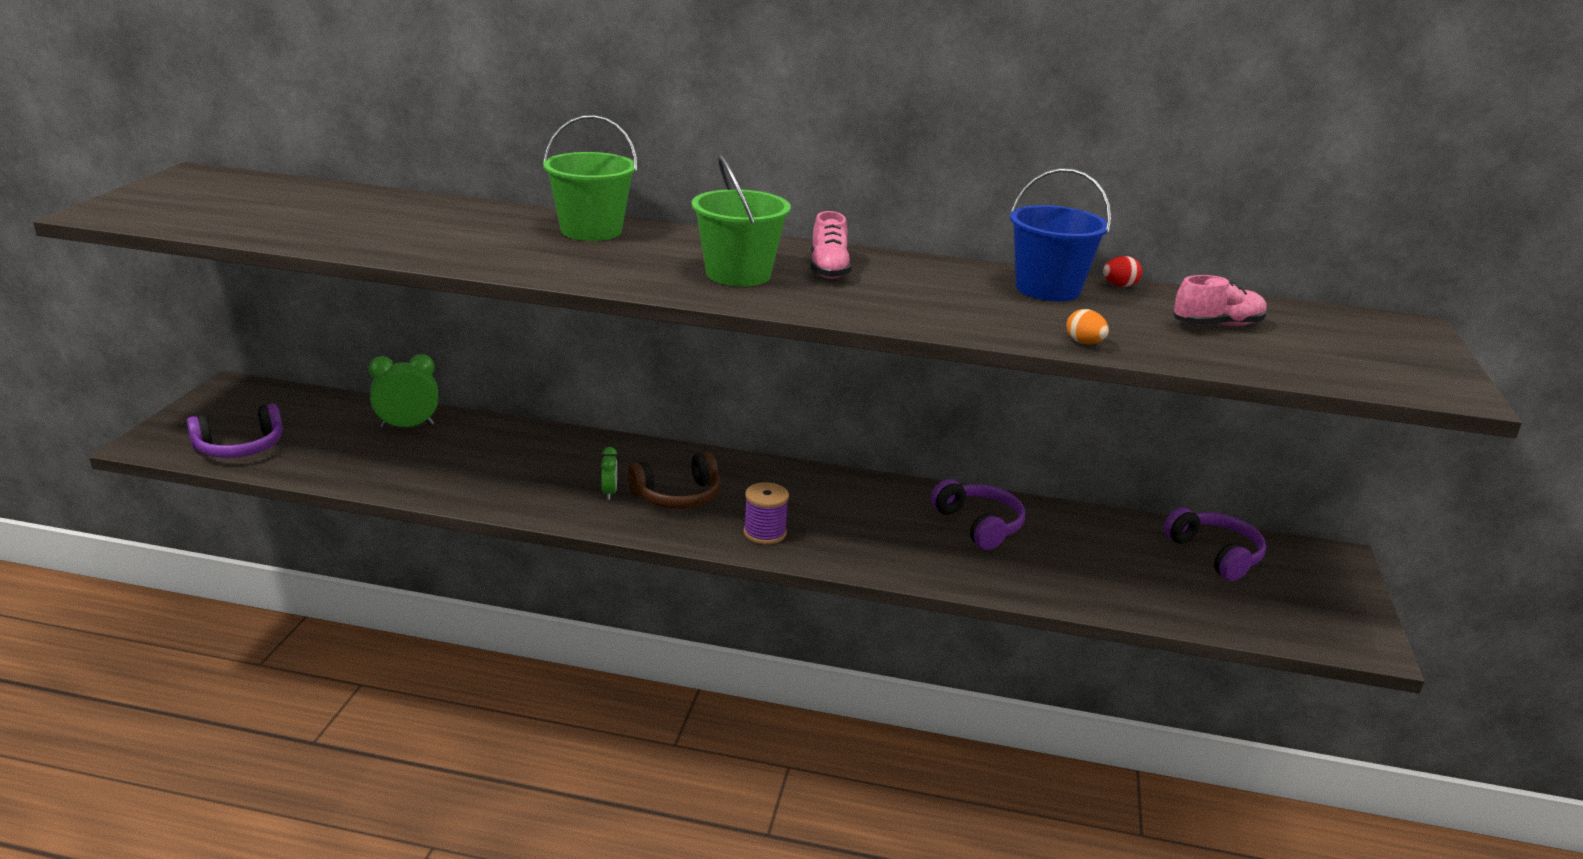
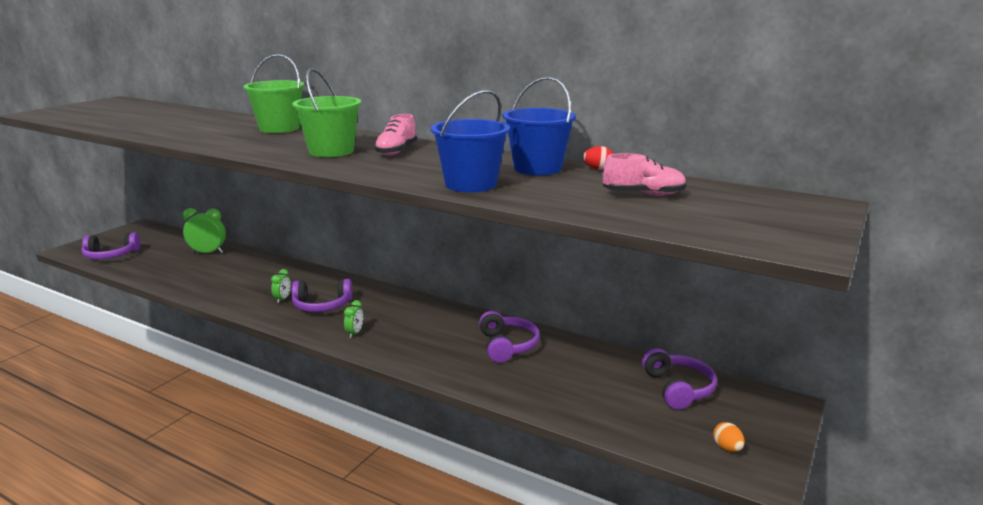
camera: 20 degrees right, 5 degrees down
brown headphones [627,452,721,509] -> purple headphones [291,279,352,312]
purple spool [744,482,789,544] -> green clock [344,300,363,338]
orange egg [1066,309,1109,344] -> orange egg moved to [713,422,745,452]
none -> blue bucket [431,90,510,192]

